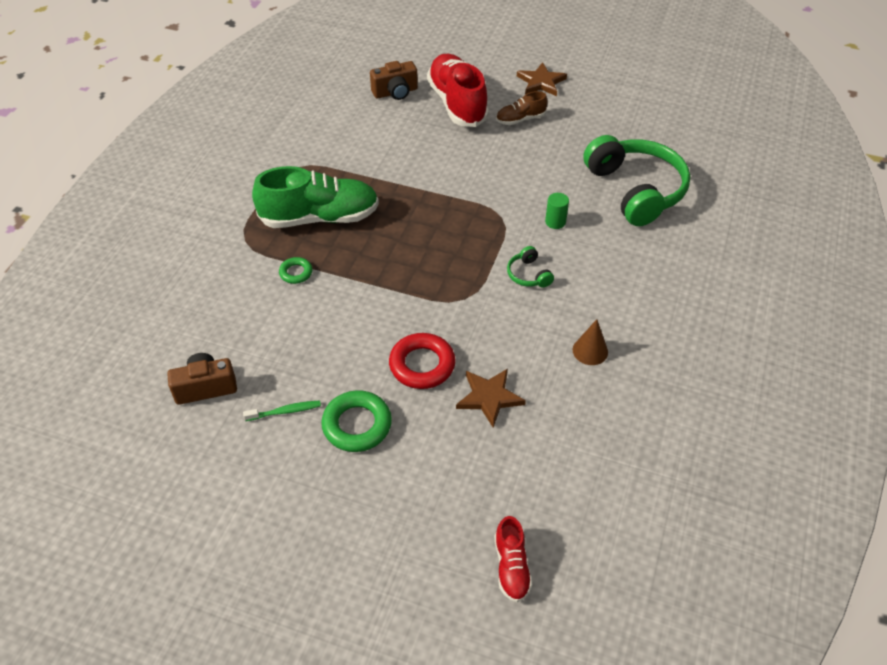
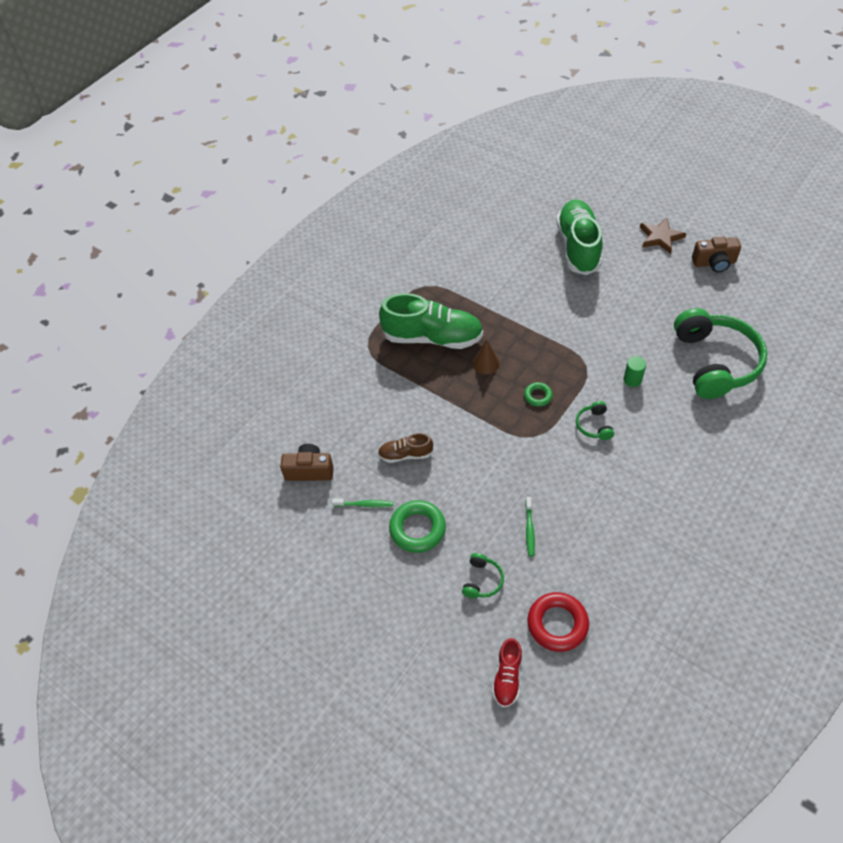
camera: 20 degrees right, 5 degrees up
green ring [279,257,312,284] -> green ring moved to [524,382,553,407]
brown camera [370,61,418,100] -> brown camera moved to [692,236,741,272]
red ring [389,333,456,389] -> red ring moved to [527,592,589,652]
red shoe [427,54,489,127] -> green shoe [556,200,603,275]
brown star [456,369,526,428] -> green toothbrush [525,497,535,557]
brown shoe [496,91,548,125] -> brown shoe moved to [378,433,433,463]
brown cone [573,319,608,365] -> brown cone moved to [473,339,500,374]
none -> green headphones [462,553,504,598]

